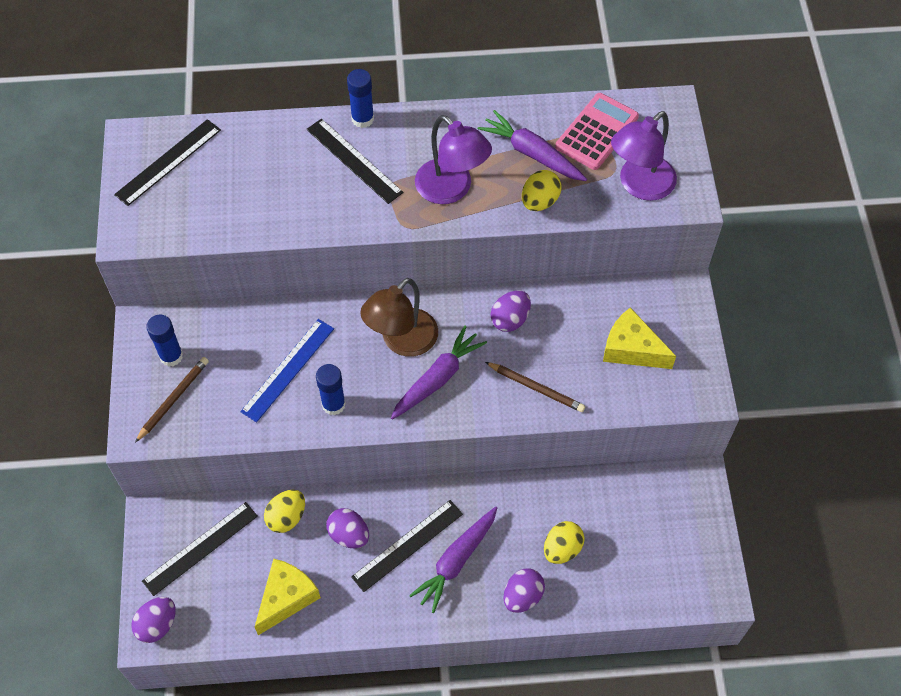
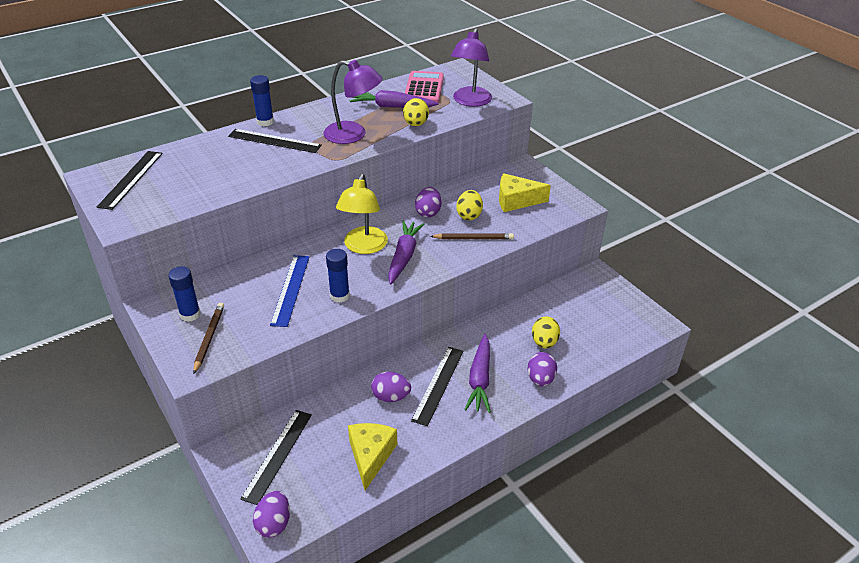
camera: 30 degrees left, 20 degrees down
yellow egg [264,490,305,533] -> yellow egg moved to [456,190,483,220]
brown lamp [360,278,438,357] -> yellow lamp [336,174,388,254]

